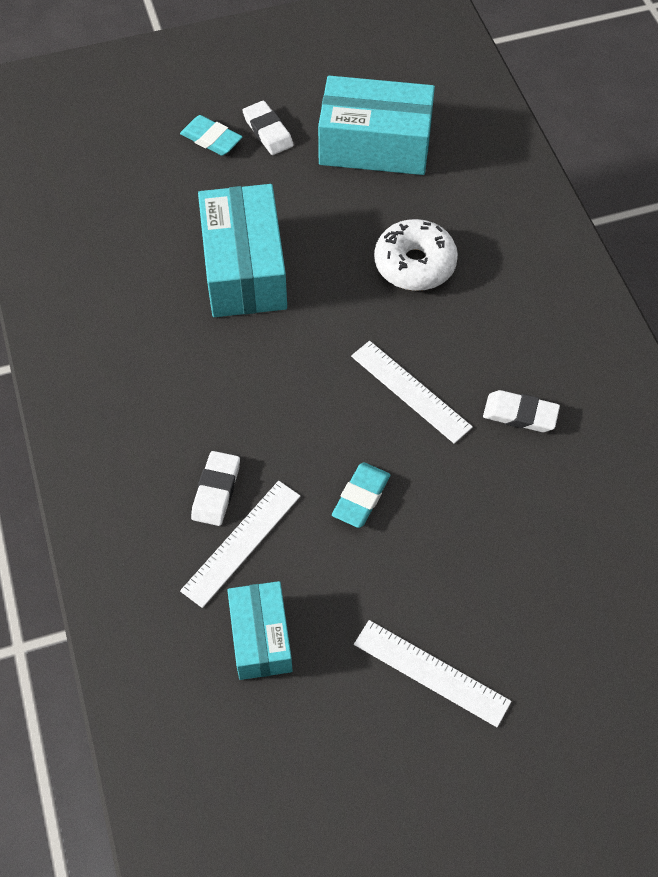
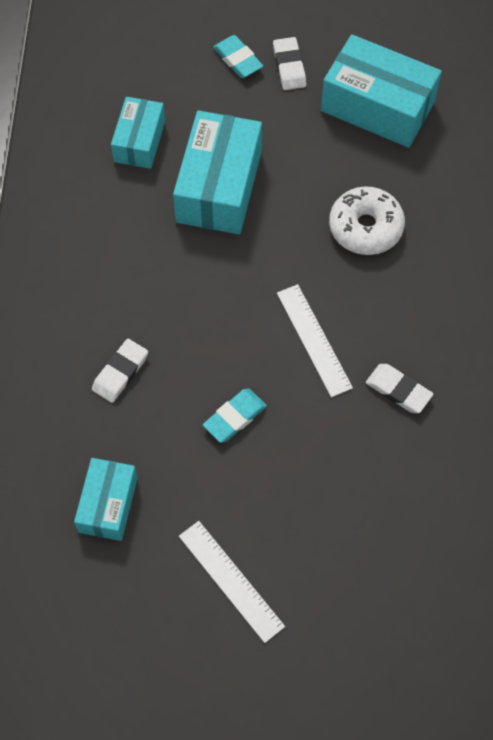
camera: 20 degrees right, 5 degrees up
white ruler [180,481,300,608] -> none
none -> turquoise box [111,97,165,169]

